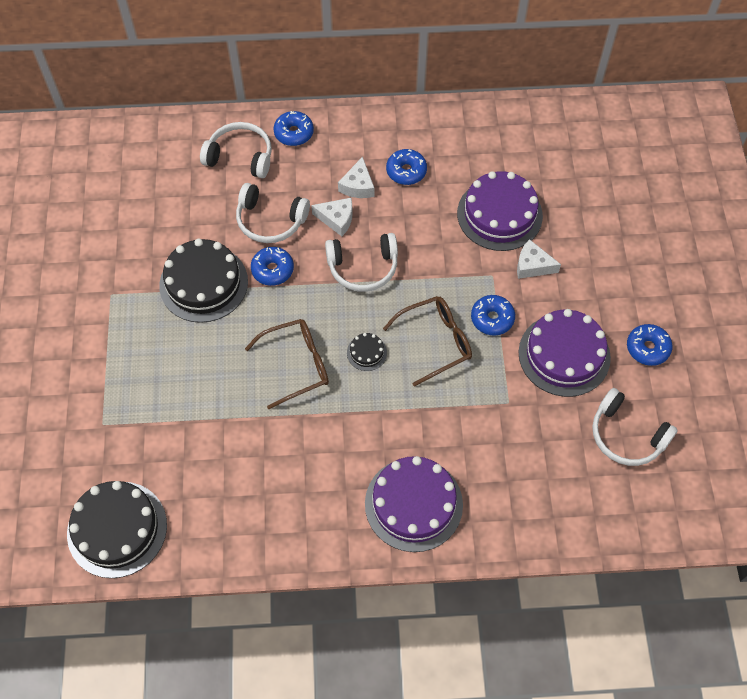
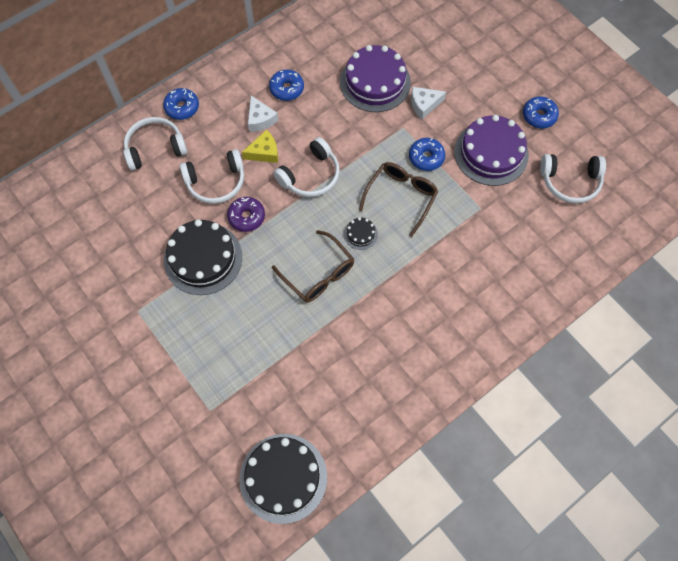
camera: 35 degrees left, 5 degrees up
brown glasses [245,319,329,409] -> brown glasses turned 105 degrees clockwise [272,230,354,303]
blue donut [251,247,294,286] -> purple donut [227,197,265,232]
white cheese [311,198,353,236] -> yellow cheese [242,130,278,163]
purple cake [365,456,463,552] -> none

